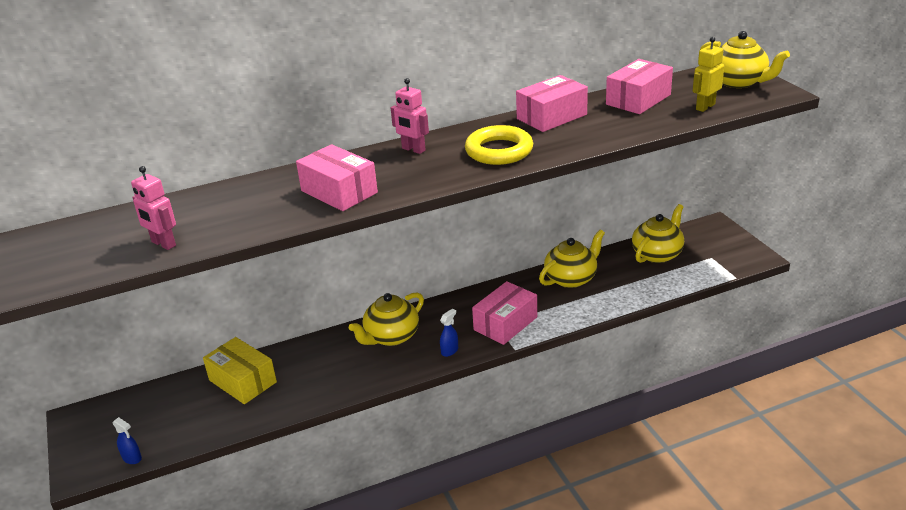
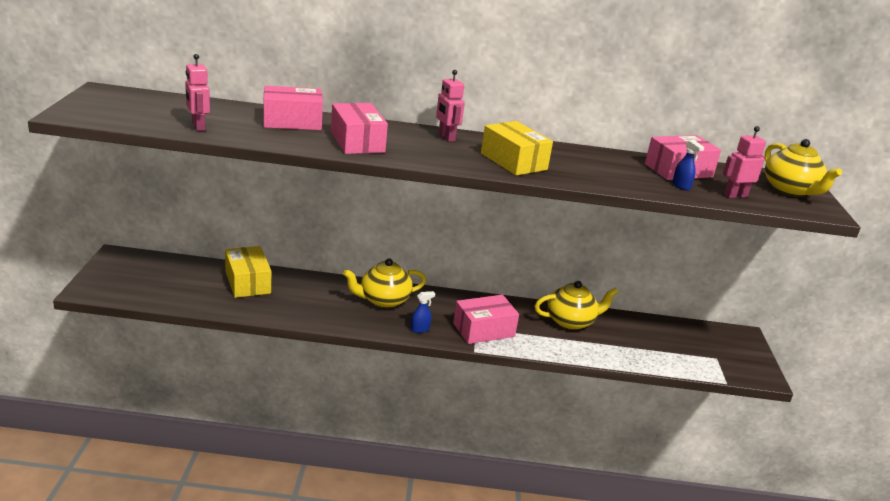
camera: 20 degrees right, 5 degrees down
blue spray bottle [112,417,142,464] -> blue spray bottle moved to [673,140,704,190]
yellow ring [465,125,533,165] -> yellow box [481,121,553,176]
pink box [516,75,588,132] -> pink box moved to [263,86,323,130]
yellow teapot [632,204,684,263] -> none
yellow robot [693,37,724,112] -> pink robot [723,126,766,198]

